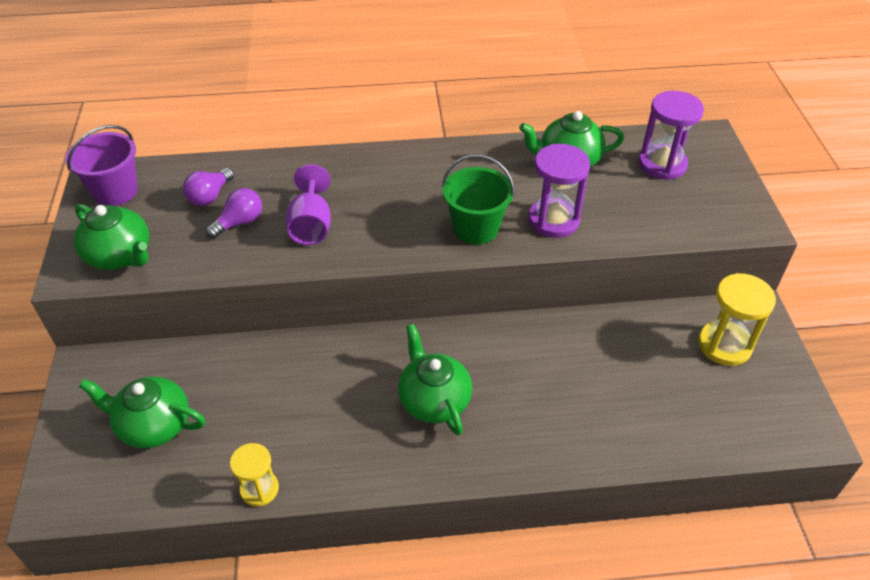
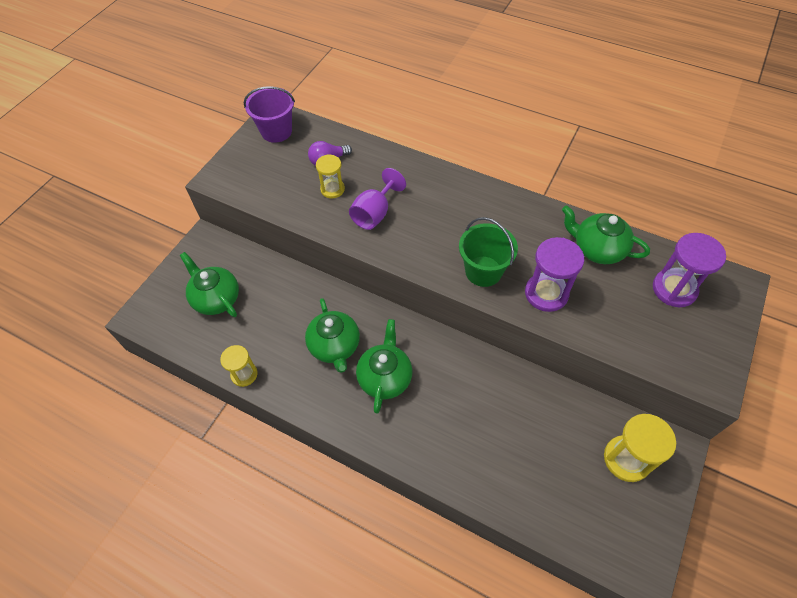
camera: 35 degrees right, 10 degrees up
green teapot [74,204,149,270] -> green teapot moved to [305,298,360,373]
purple light bulb [206,188,262,239] -> yellow hourglass [316,154,345,198]

